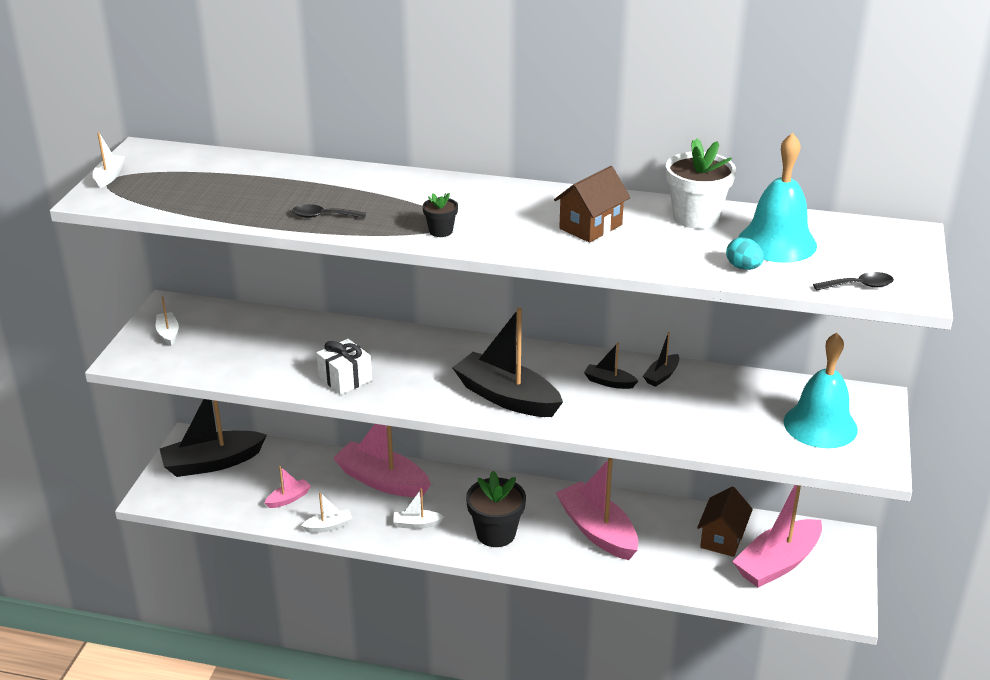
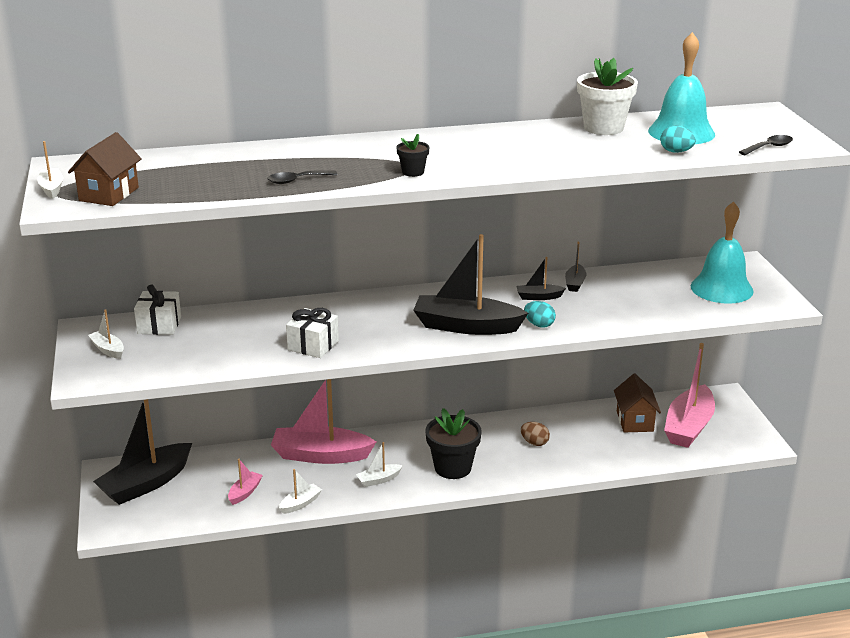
camera: 25 degrees left, 5 degrees down
brown house [554,166,630,243] -> brown house moved to [68,132,142,206]
pink boat [556,458,638,560] -> brown egg [521,422,550,446]
none -> white gift [134,284,181,335]
none -> turquoise egg [524,301,556,328]

